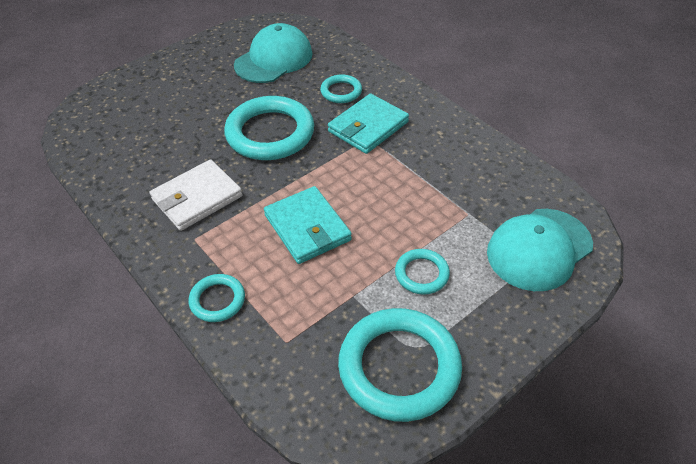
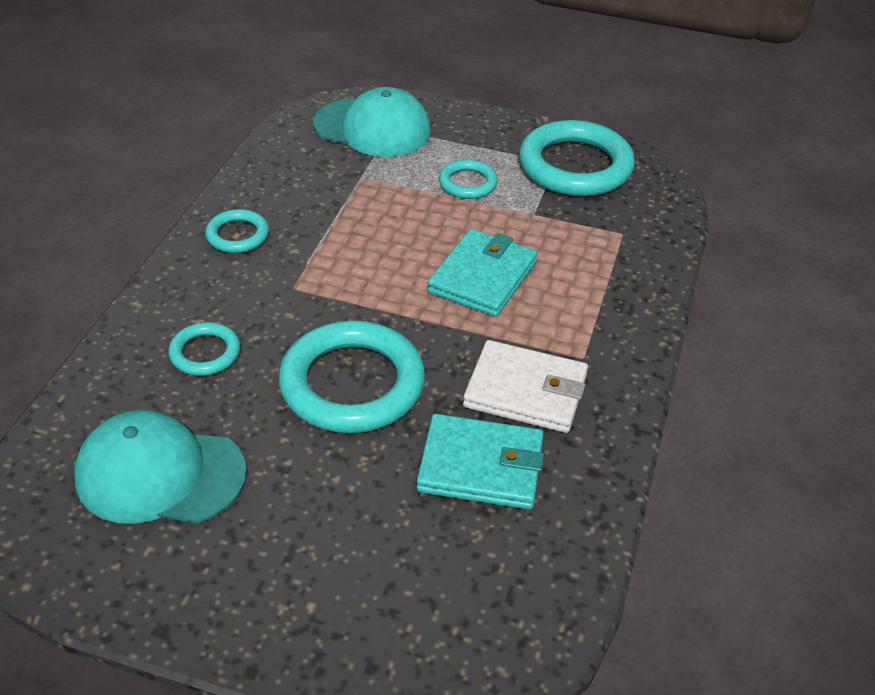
camera: 125 degrees left, 5 degrees down
turquoise ring [189,274,245,322] -> turquoise ring moved to [205,209,269,253]
turquoise wallet [328,93,409,154] -> turquoise wallet moved to [416,414,544,510]

